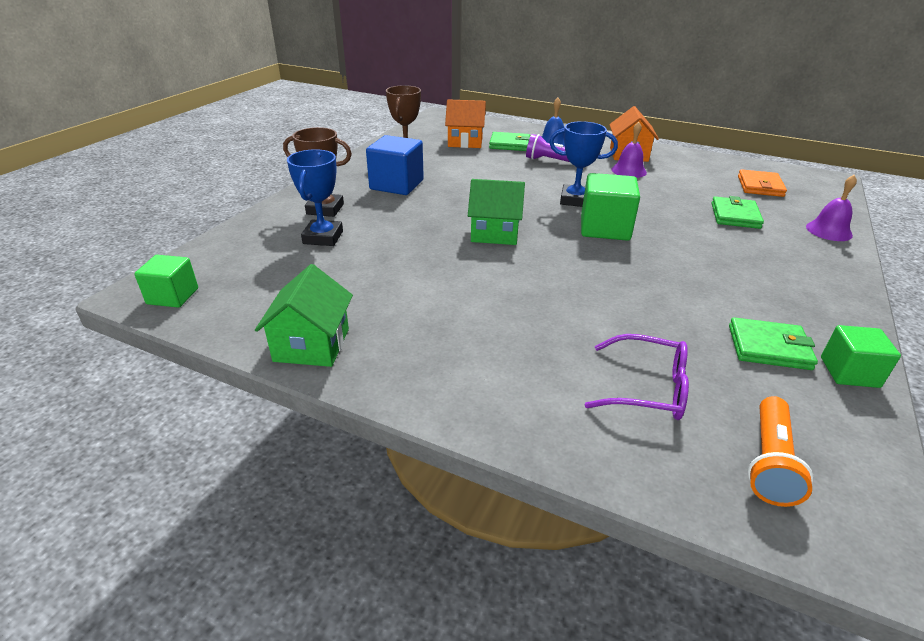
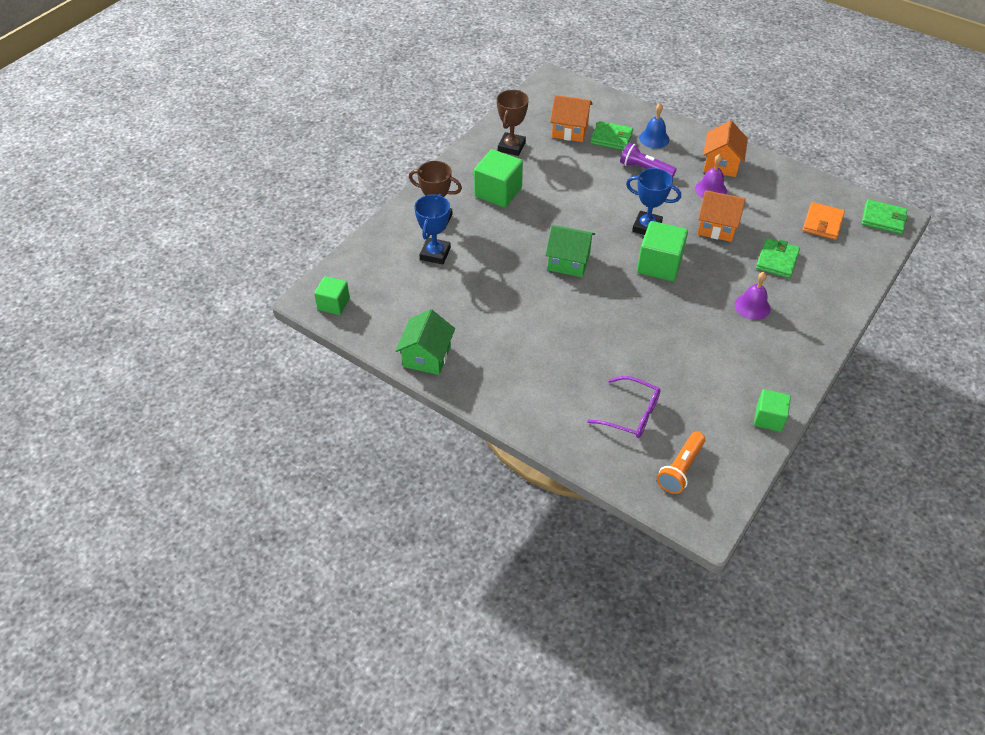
camera: 10 degrees right, 15 degrees up
blue cube [366,135,424,195] -> green cube [474,149,523,208]
green wallet [729,317,818,370] -> green wallet moved to [861,199,908,234]
purple bell [806,175,857,241] -> purple bell moved to [735,272,770,320]
none -> orange house [697,190,746,242]

